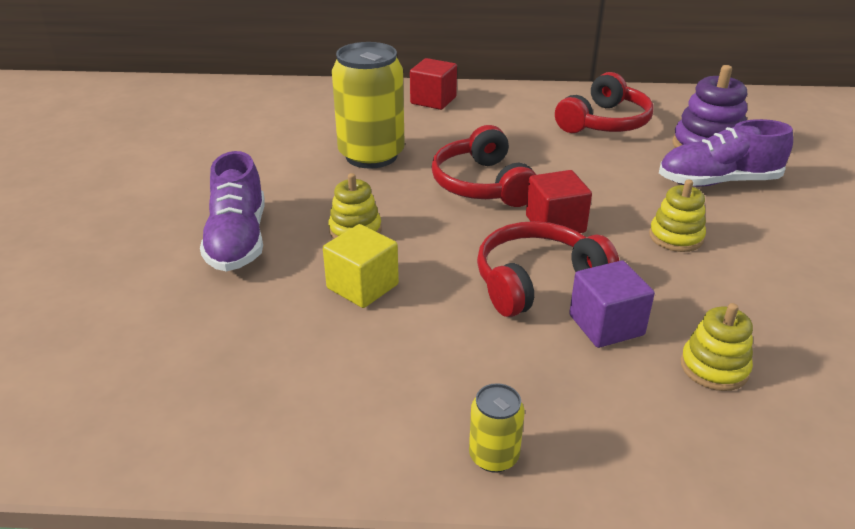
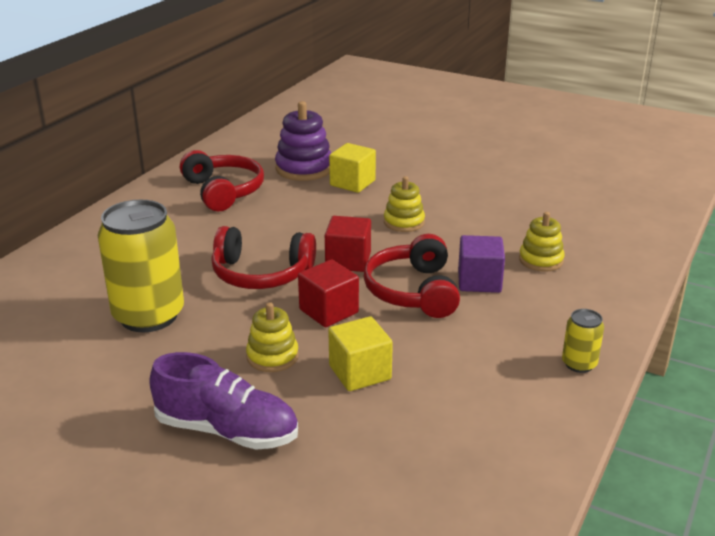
camera: 65 degrees left, 5 degrees down
red cube [410,58,457,110] -> red cube moved to [298,260,359,327]
purple shoe [659,119,793,187] -> yellow cube [329,143,376,193]

